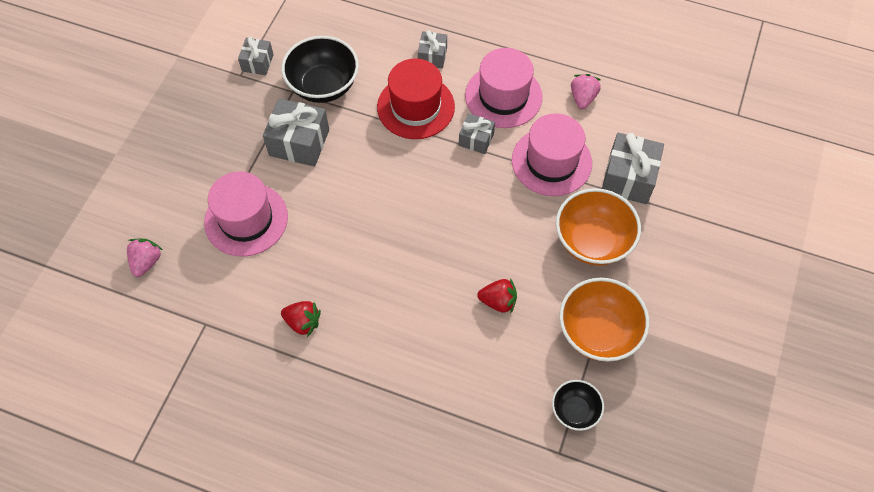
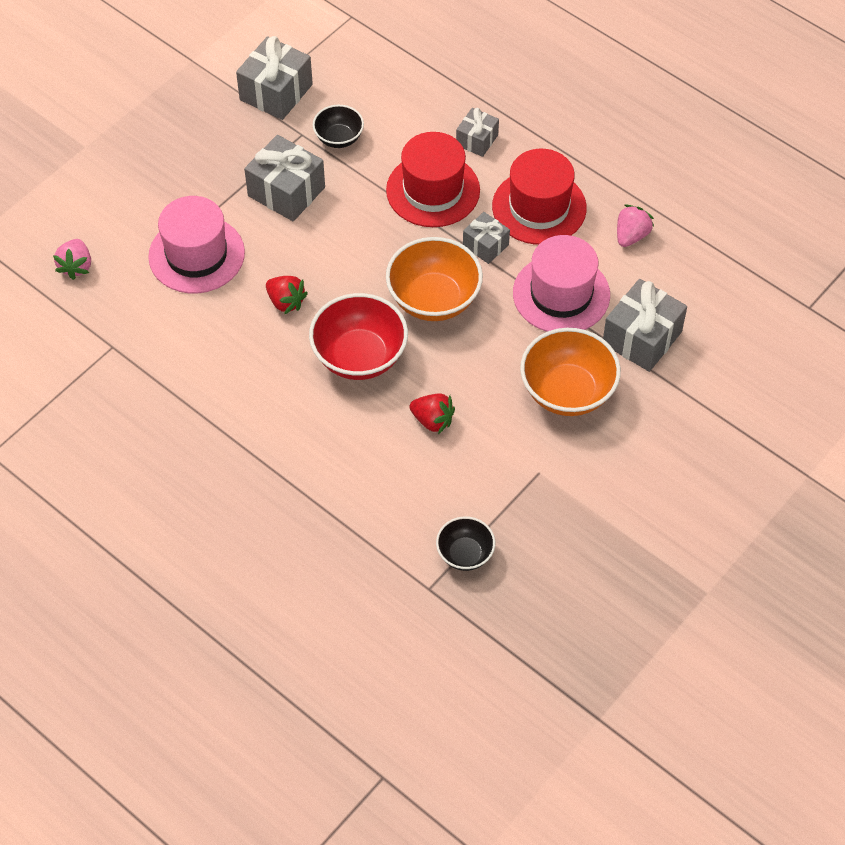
camera: 20 degrees right, 5 degrees down
pink strawberry [127,238,163,277] -> pink strawberry turned 150 degrees clockwise [53,239,91,280]
grey gift [238,37,274,75] -> grey gift [236,36,313,120], size x1.71
black bowl [281,36,359,103] -> black bowl [313,105,364,148], size x0.57
red strawberry [281,301,321,337] -> red strawberry moved to [266,276,308,314]
pink hat [465,48,542,128] -> red hat [492,149,587,245]
orange bowl [559,278,649,361] -> orange bowl moved to [386,237,483,321]
none -> red bowl [309,293,408,380]

